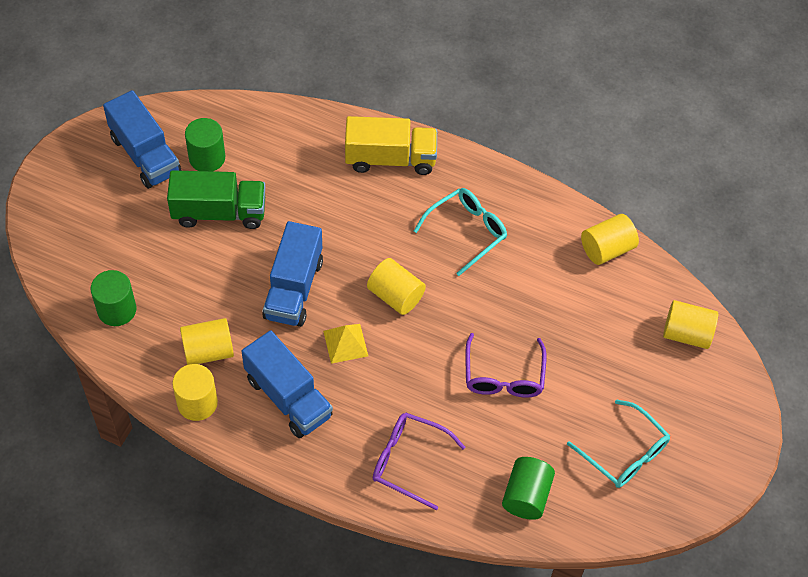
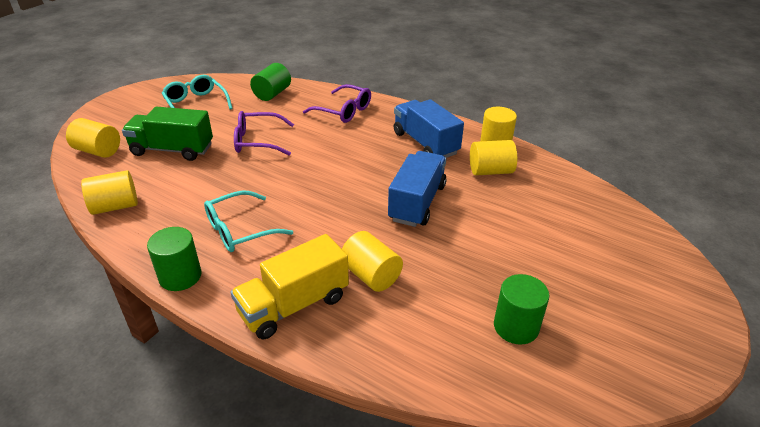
camera: 170 degrees left, 20 degrees down
green cylinder [91,270,136,326] -> green cylinder moved to [147,227,202,291]
blue truck [103,90,181,189] -> none
green truck [167,170,265,229] -> green truck moved to [122,107,213,161]
yellow pyramid [323,324,368,364] -> none
yellow truck [345,116,437,175] -> yellow truck turned 45 degrees counterclockwise [231,234,349,339]
yellow cylinder [367,258,426,315] -> yellow cylinder moved to [342,231,403,292]
purple glasses [465,333,546,398] -> purple glasses turned 105 degrees counterclockwise [234,111,294,156]

